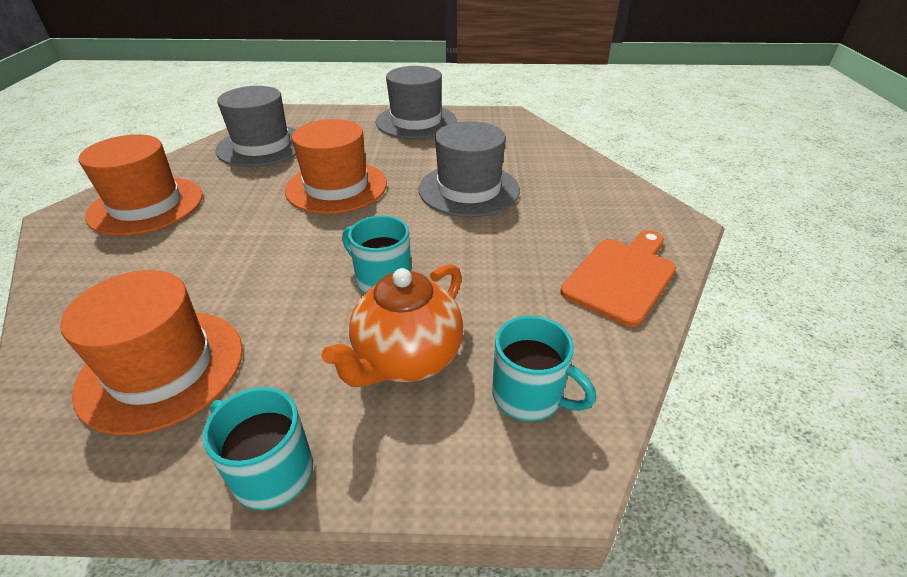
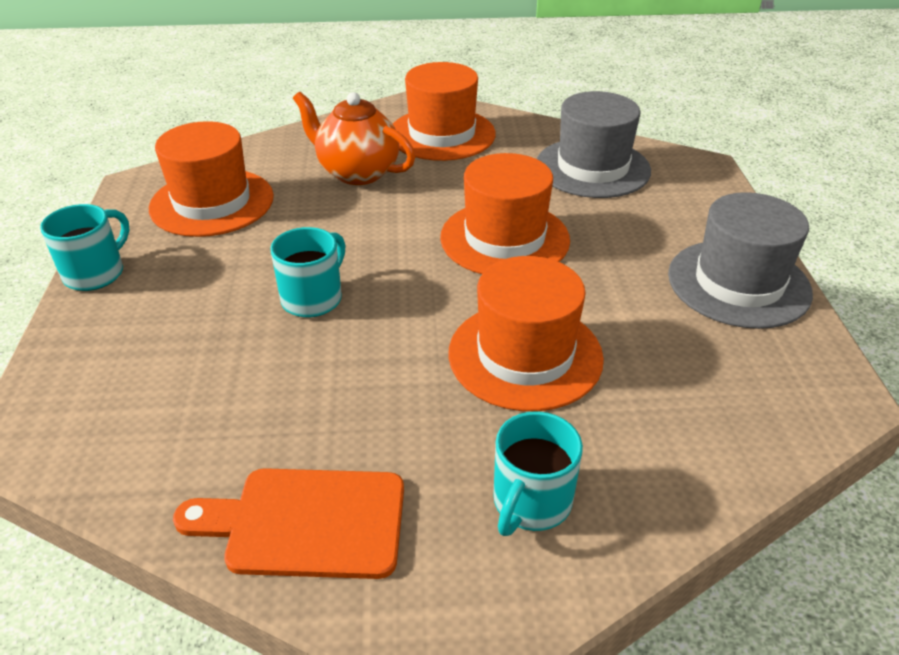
camera: 85 degrees right, 0 degrees up
orange teapot [321,264,463,387] -> orange teapot moved to [293,92,415,185]
grey hat [419,121,520,217] -> orange hat [448,256,604,411]
turquoise mug [492,316,596,421] -> turquoise mug moved to [493,411,583,536]
orange cutting board [560,230,676,327] -> orange cutting board turned 150 degrees clockwise [173,468,404,579]

